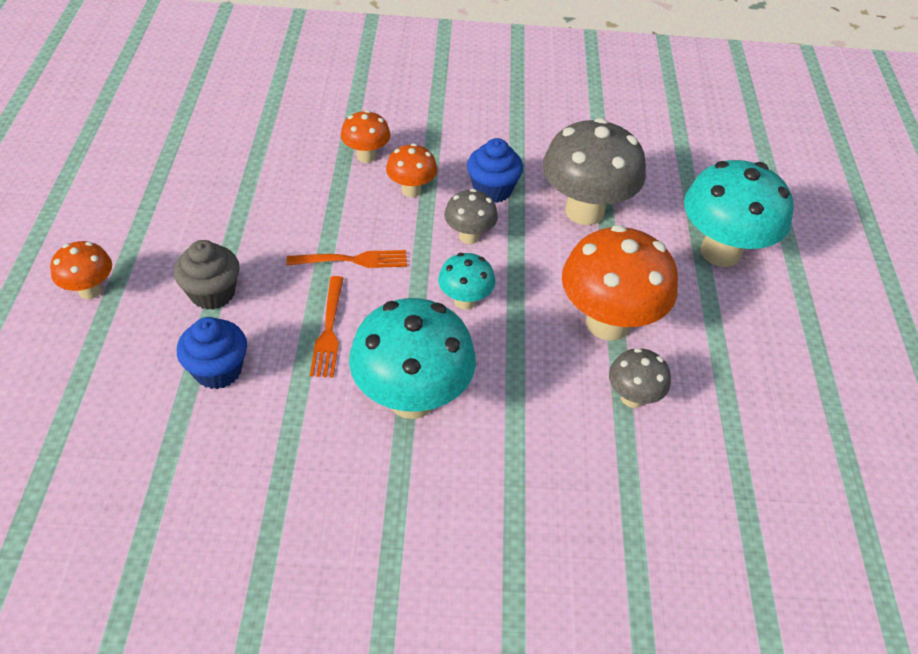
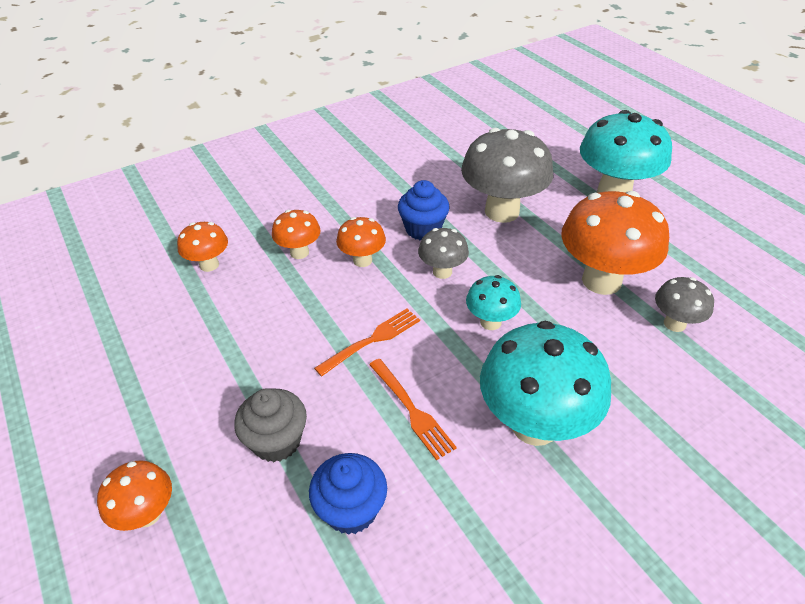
camera: 30 degrees left, 5 degrees down
none -> orange mushroom [177,222,228,272]

